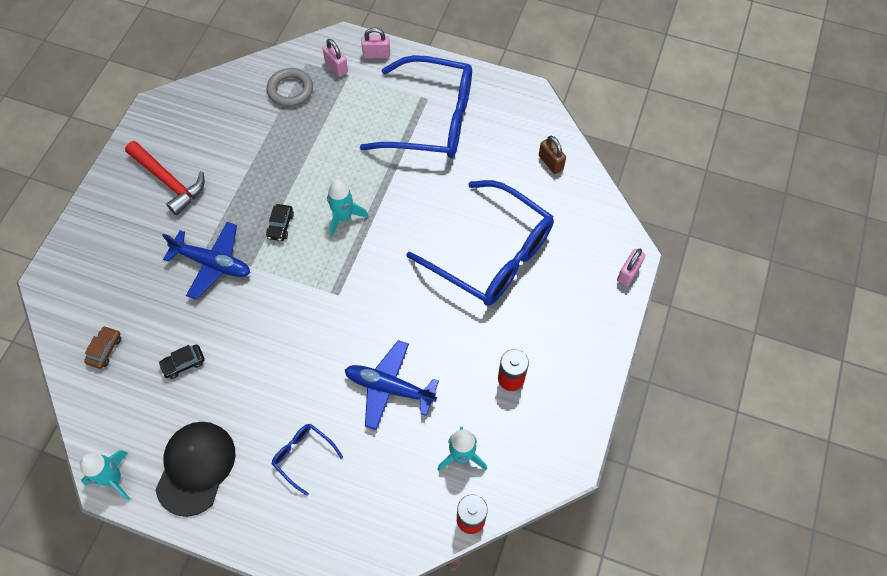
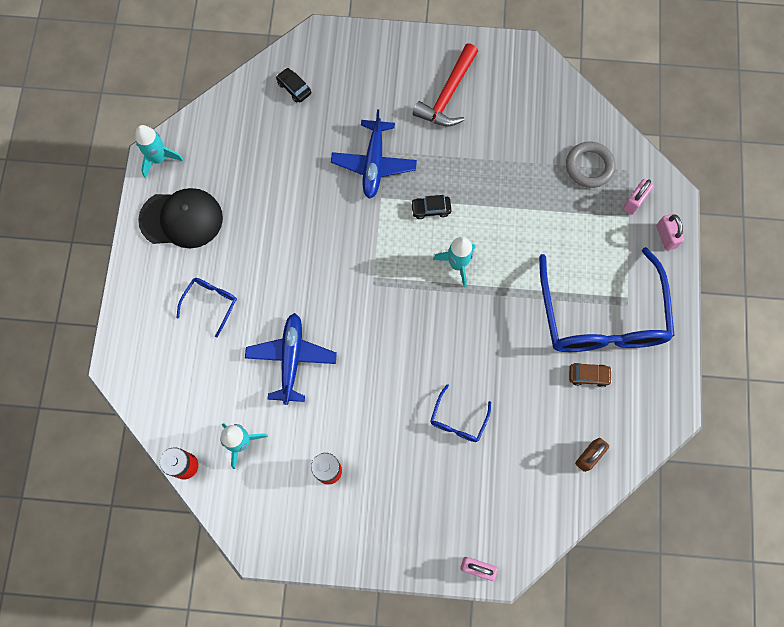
camera: 75 degrees right, 10 degrees up
brown car [84,326,121,369] -> brown car moved to [569,363,612,387]
black car [158,345,205,379] -> black car moved to [276,68,311,103]
blue glasses [407,180,554,306] -> blue glasses [430,384,491,442], size x0.42

